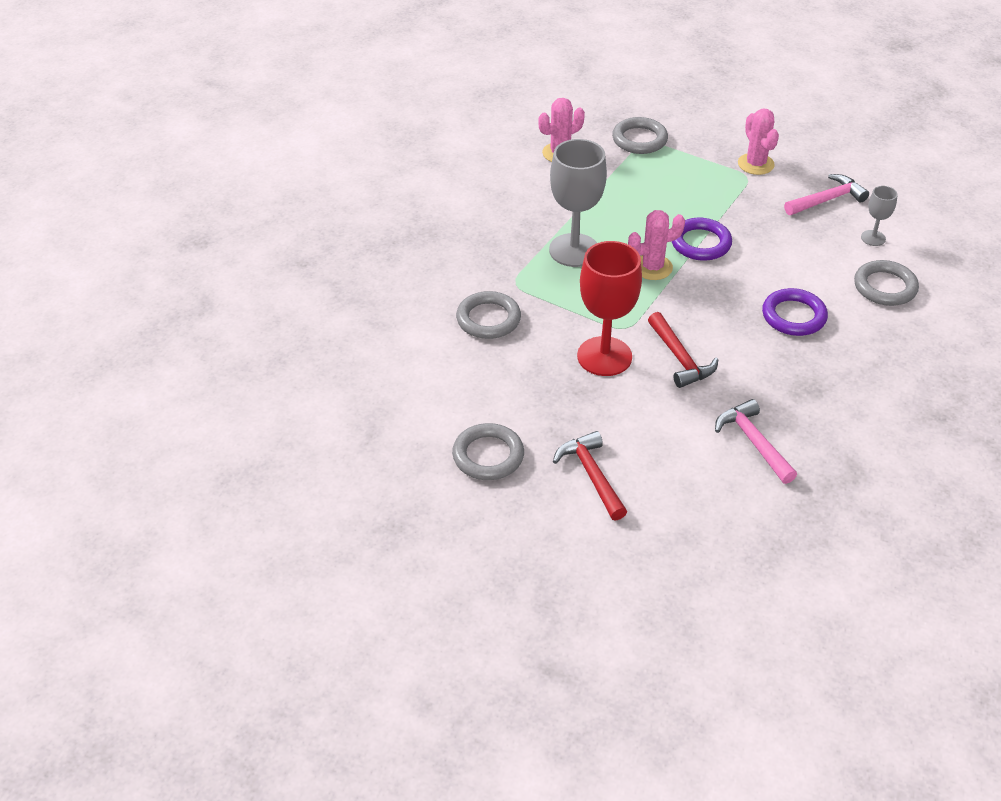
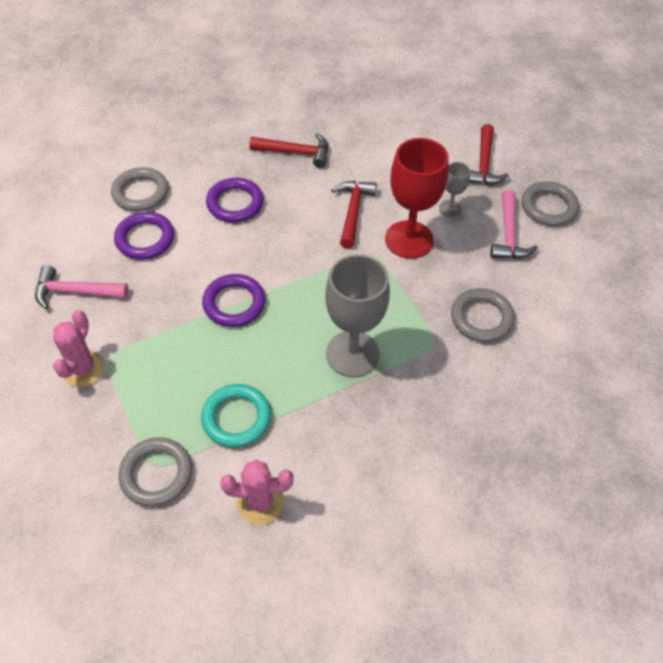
camera: 150 degrees left, 10 degrees up
pink cactus [628,210,685,280] -> none
pink hammer [715,399,797,484] -> pink hammer moved to [490,190,538,259]
grey goblet [861,186,898,246] -> grey goblet moved to [439,162,470,217]
none -> purple ring [114,212,174,260]
none -> turquoise ring [201,384,271,448]
none -> red hammer [250,133,328,168]

